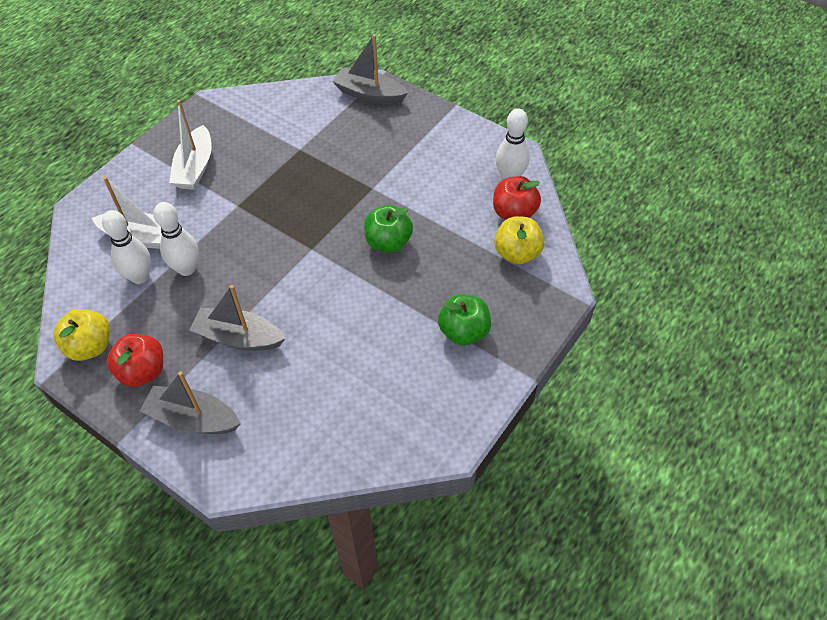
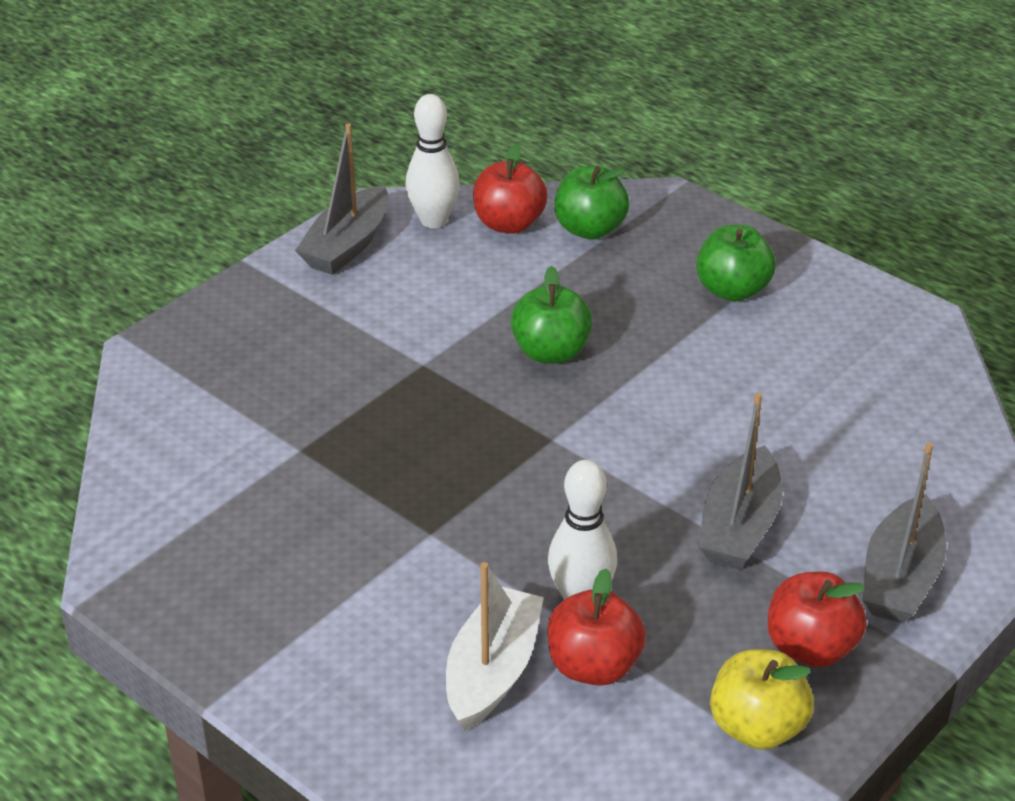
camera: 85 degrees left, 15 degrees down
white bowling pin [102,210,151,284] -> red apple [547,569,646,686]
white boat [169,100,212,190] -> none
grey boat [332,34,408,105] -> grey boat moved to [295,123,388,275]
yellow apple [494,216,545,265] -> green apple [554,166,630,239]

